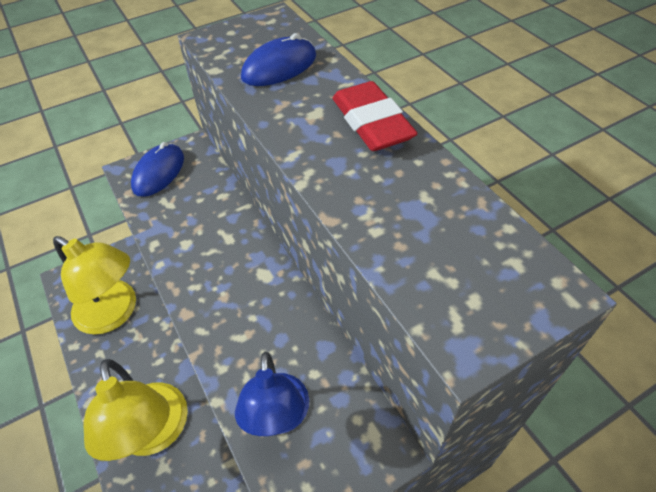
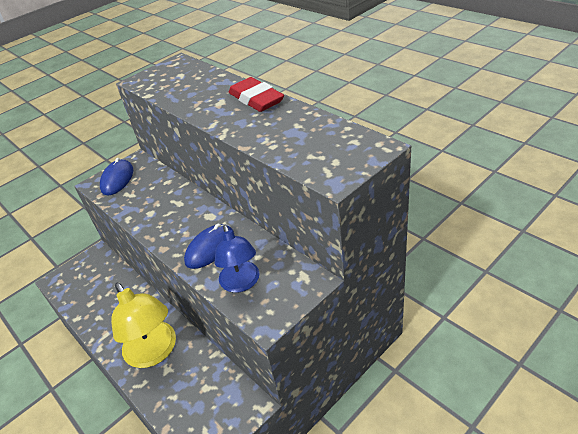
camera: 10 degrees left, 10 degrees down
yellow lamp [53,236,136,335] -> none
blue mouse [241,33,316,86] -> blue mouse moved to [184,224,234,269]

